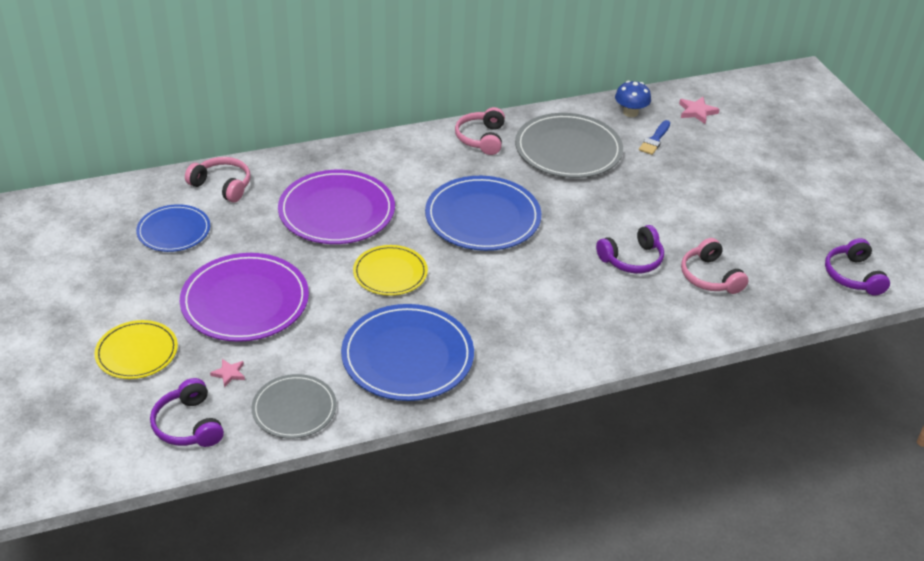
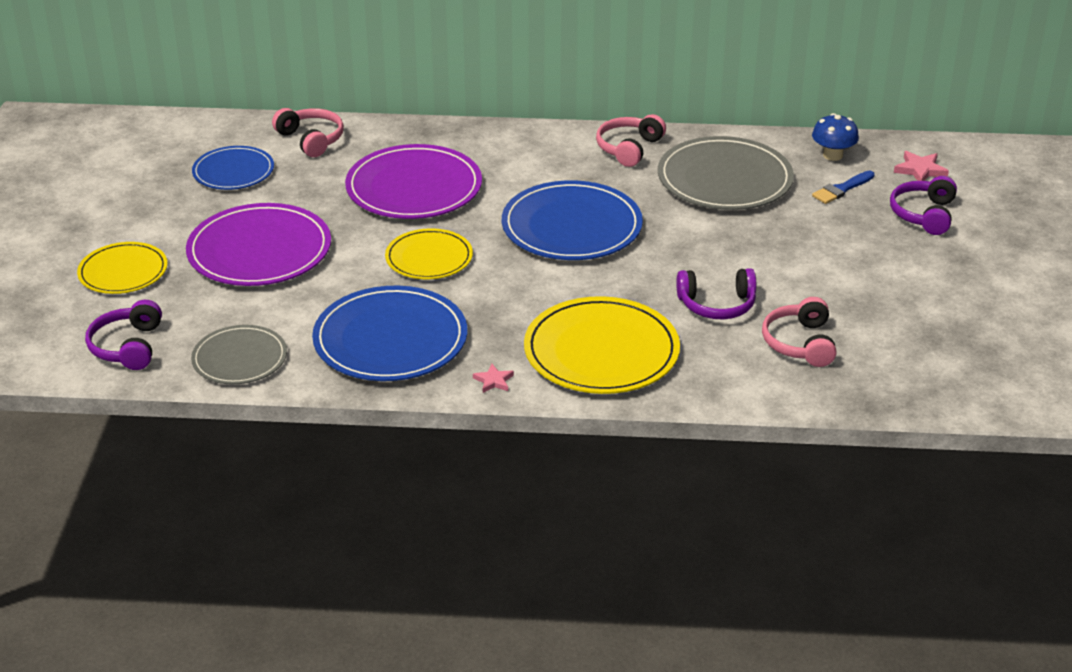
camera: 25 degrees right, 5 degrees down
pink star [210,359,245,387] -> pink star moved to [473,364,514,393]
purple headphones [825,238,890,296] -> purple headphones moved to [890,176,957,235]
none -> yellow plate [524,296,680,394]

